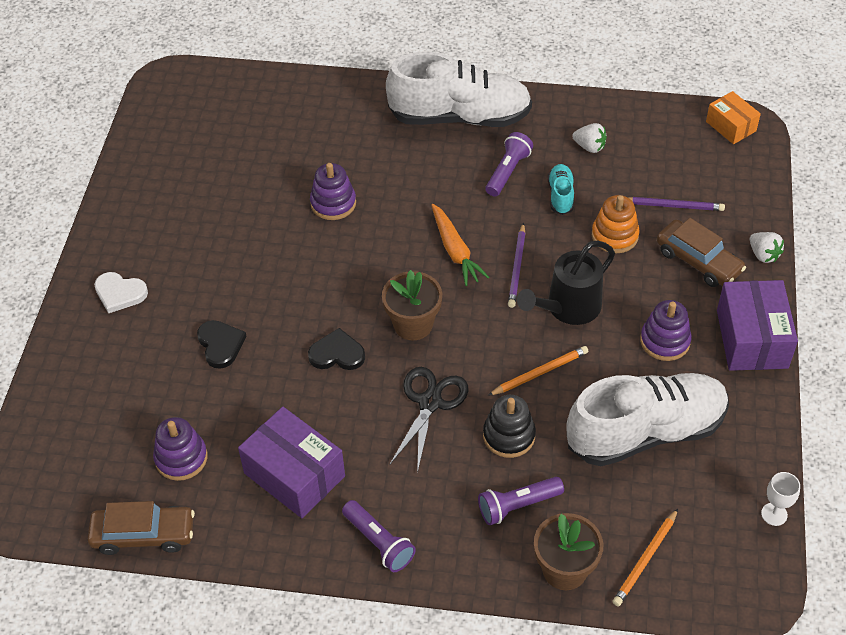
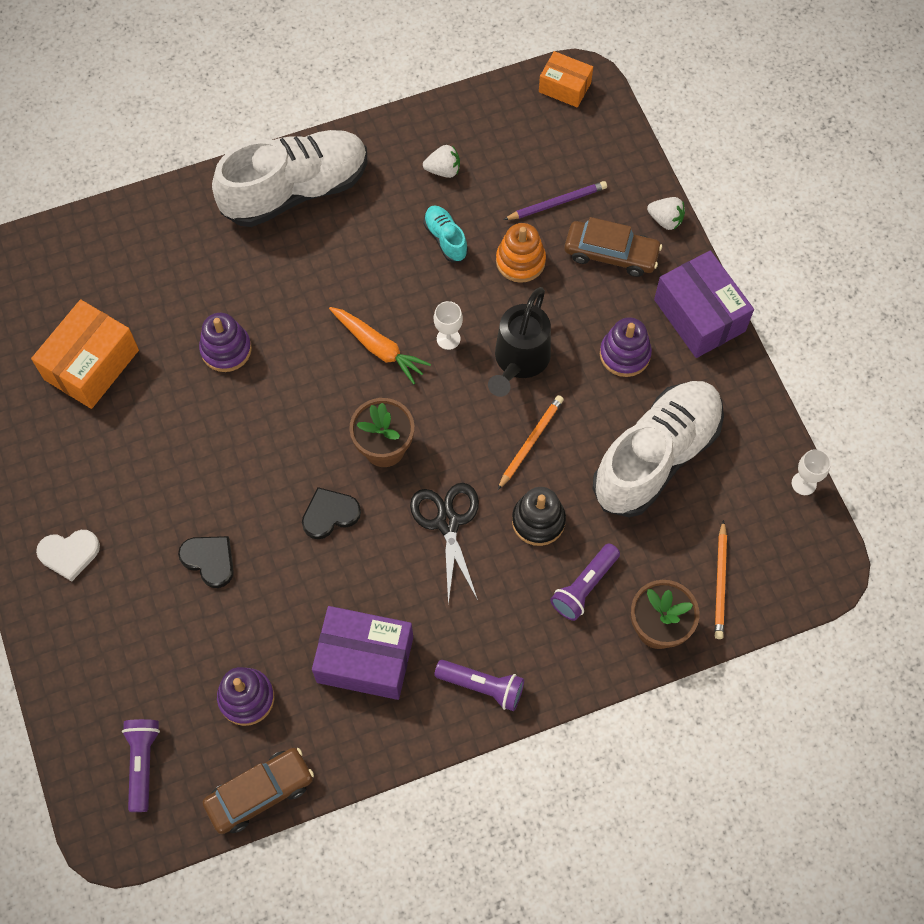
camera: 30 degrees left, 15 degrees up
purple flashlight [486,132,533,196] -> purple flashlight moved to [122,719,160,812]
purple pencil [508,223,526,308] -> white goblet [434,301,463,350]
none -> orange box [31,299,139,409]

